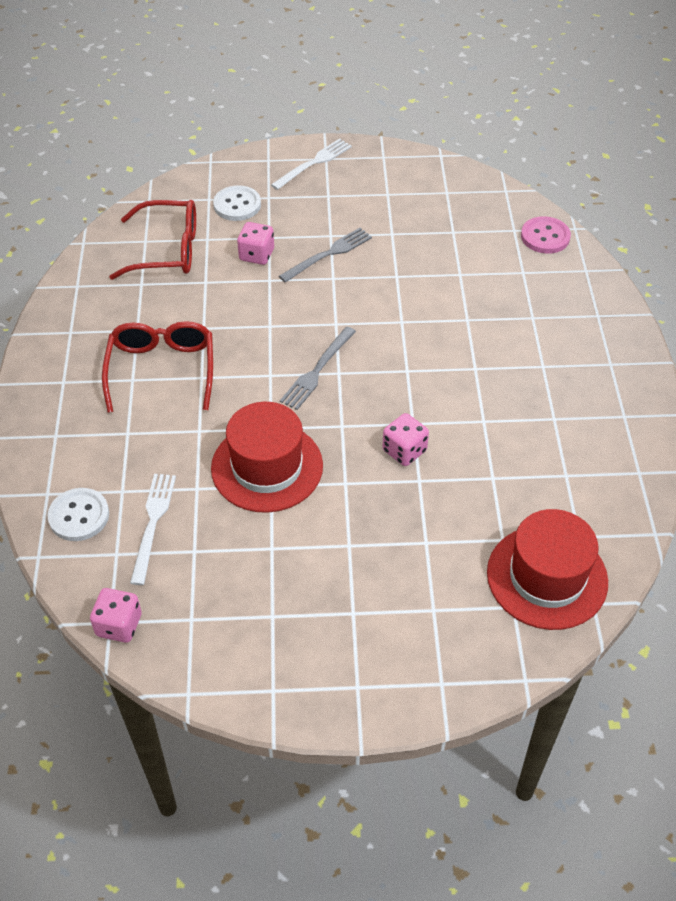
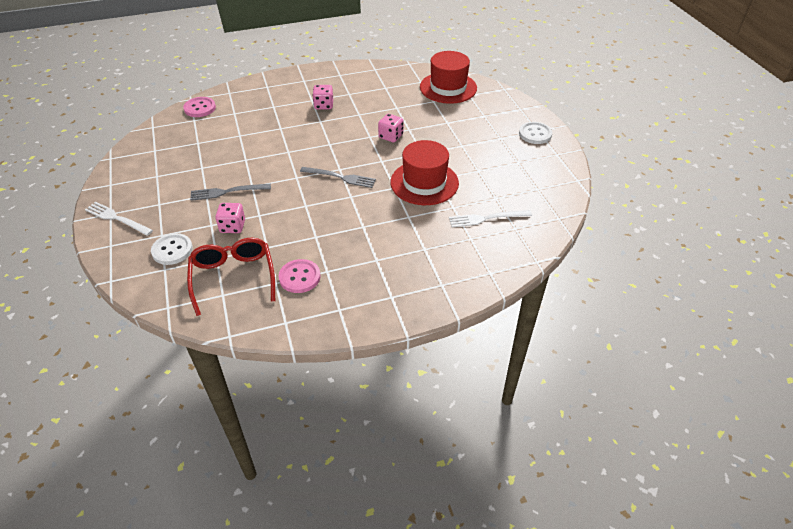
camera: 105 degrees left, 5 degrees down
white button [48,488,109,541] -> white button moved to [519,122,552,144]
pink dice [90,588,142,643] -> pink dice moved to [313,85,333,110]
red glasses [102,321,213,413] -> none
grey fork [279,228,372,282] -> grey fork turned 45 degrees counterclockwise [190,184,271,201]
none -> pink button [279,259,321,293]

